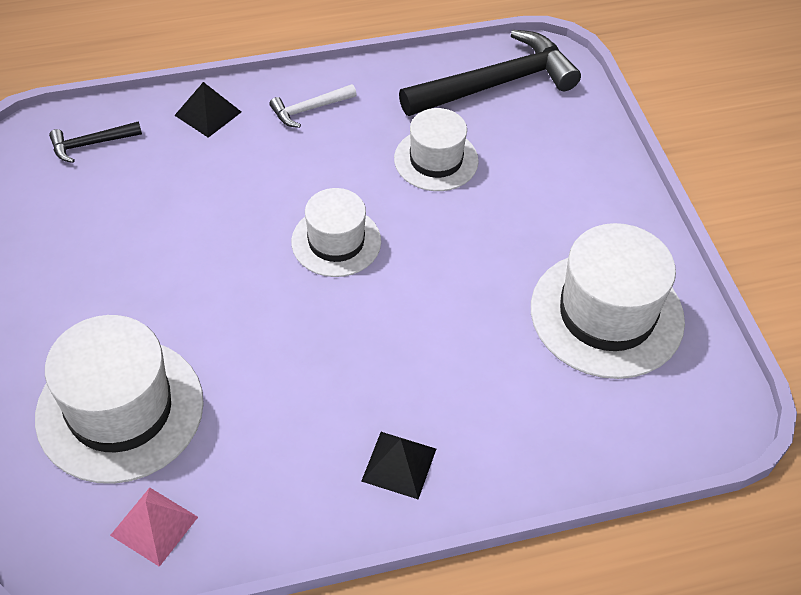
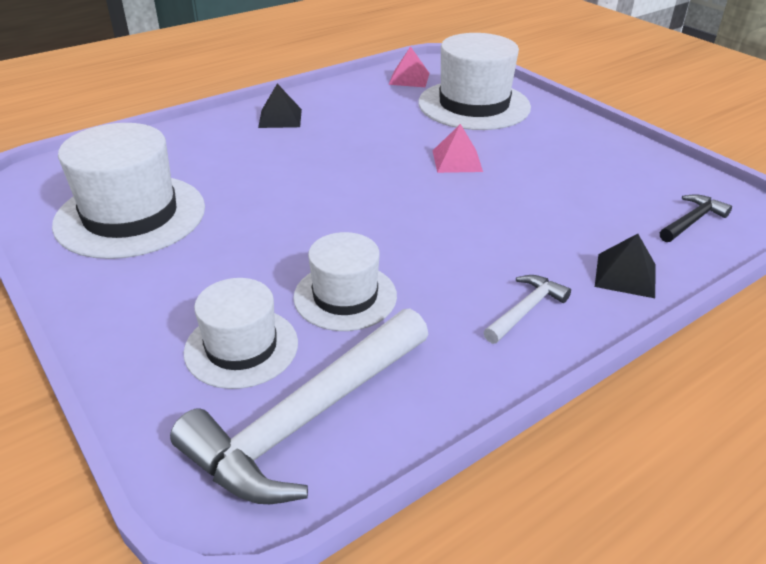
camera: 160 degrees right, 15 degrees down
white hat [291,188,381,277] -> white hat moved to [184,278,298,389]
black hammer [399,30,581,116] -> white hammer [170,308,428,504]
none -> pink pyramid [433,124,483,173]

